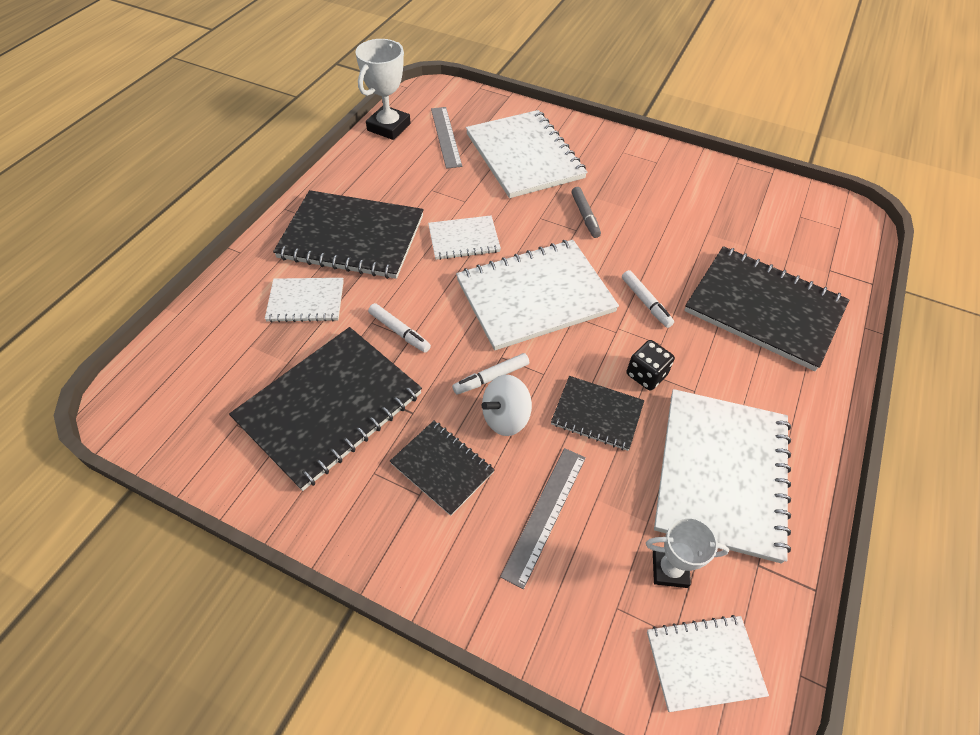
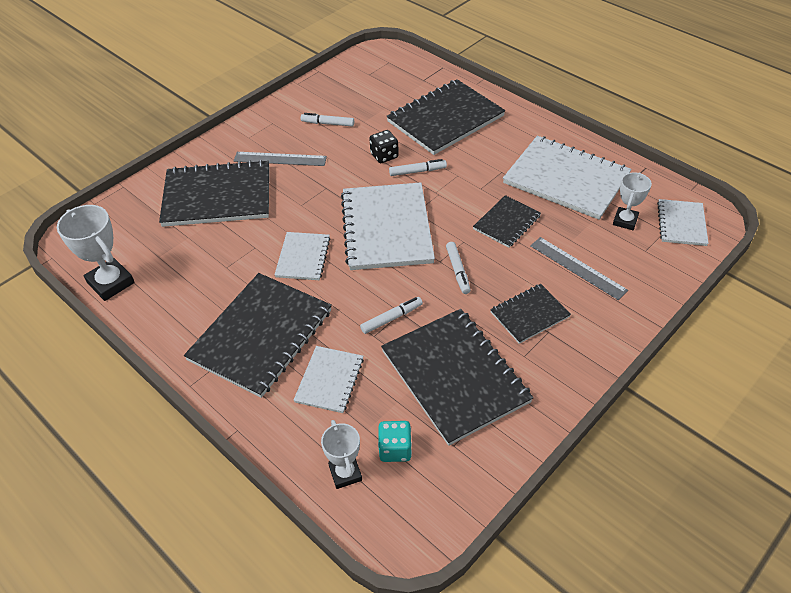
camera: 70 degrees left, 5 degrees down
grey ruler [431,107,462,169] -> grey ruler moved to [234,152,327,166]
white notebook [466,110,587,198] -> black notebook [159,160,269,227]
white spinning top [481,375,532,436] -> none
grey marker [571,187,601,238] -> none
black dice [627,340,675,390] -> black dice moved to [369,130,399,163]
none -> white marker [301,113,354,127]
none -> white trophy [321,420,362,489]
none -> turquoise dice [378,421,412,462]

